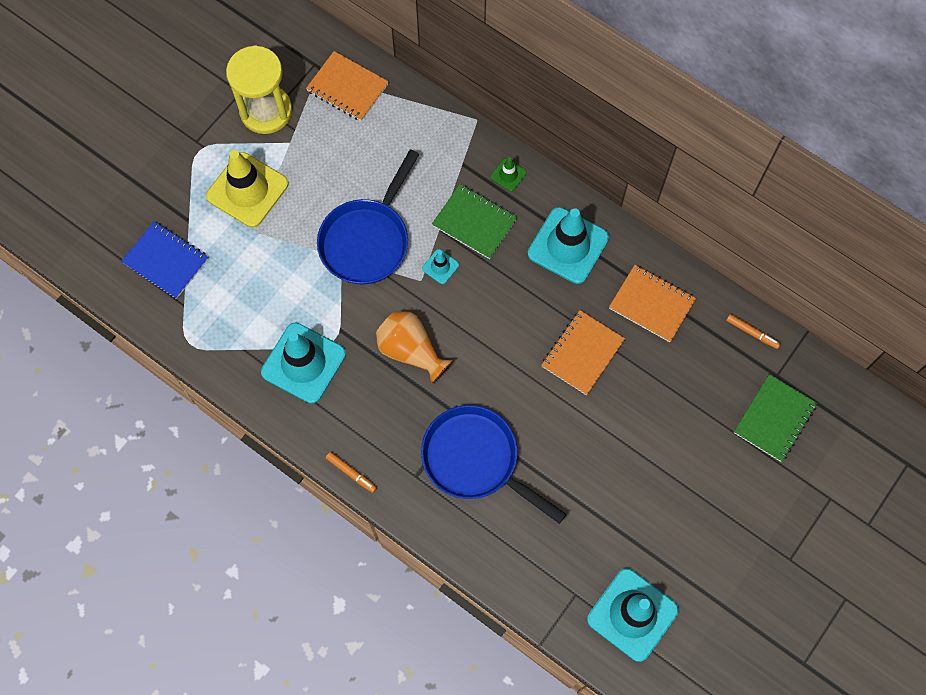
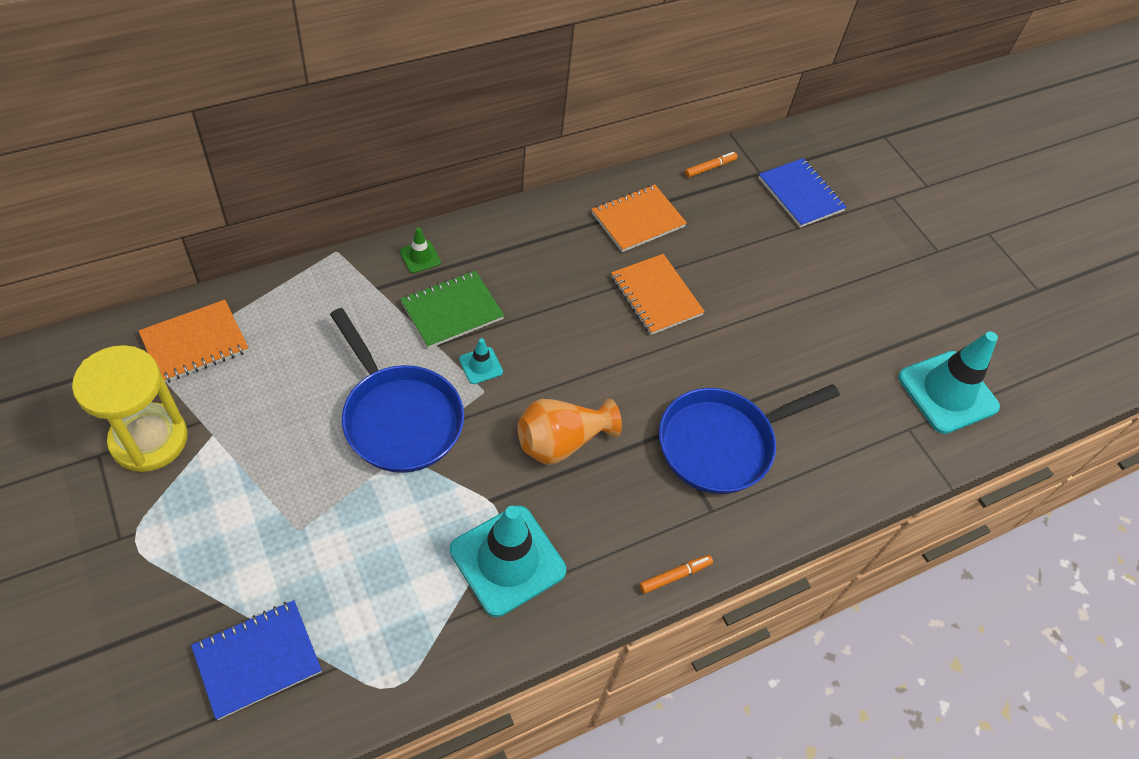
camera: 70 degrees left, 15 degrees down
yellow traffic cone [206,150,288,228] -> none
turquoise traffic cone [528,207,609,284] -> none
green notebook [734,374,817,462] -> blue notebook [758,158,847,228]

